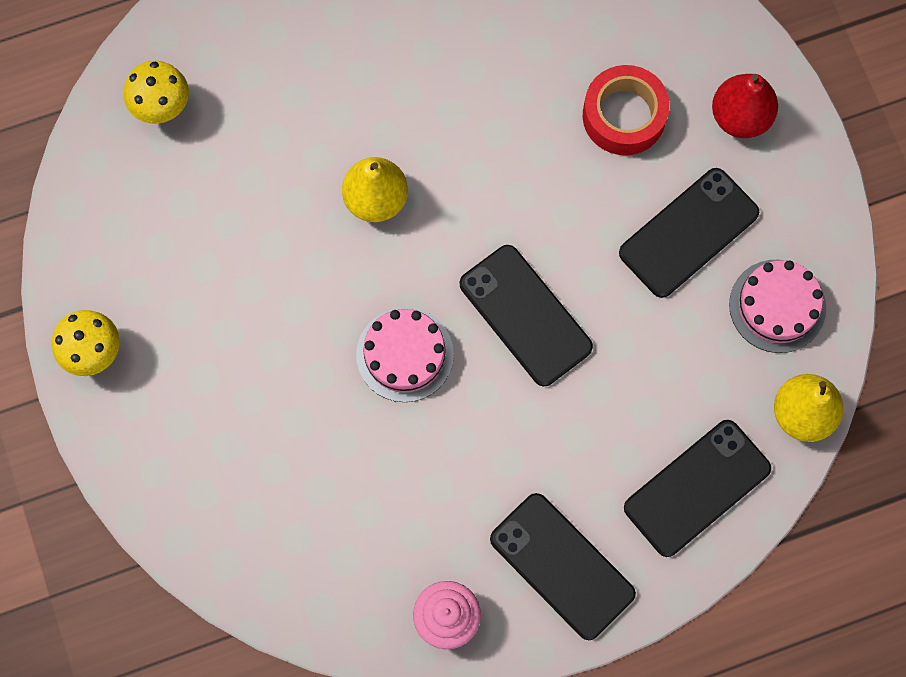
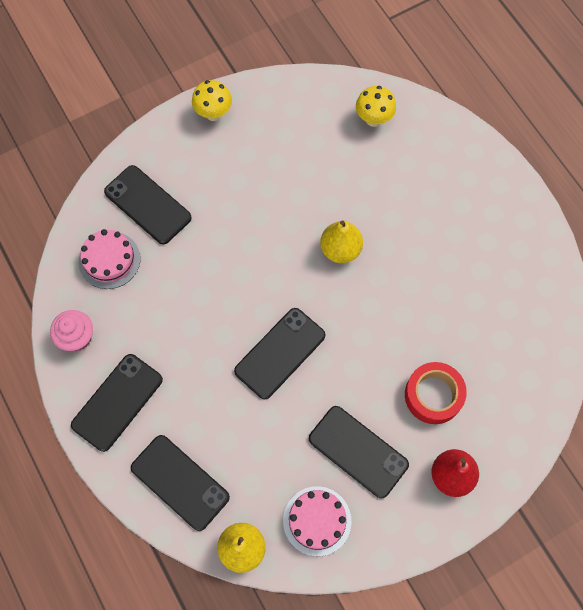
camera: 80 degrees right, 5 degrees down
pink cake [356,307,454,402] -> pink cake moved to [79,229,140,289]
none -> black phone [104,165,192,244]

